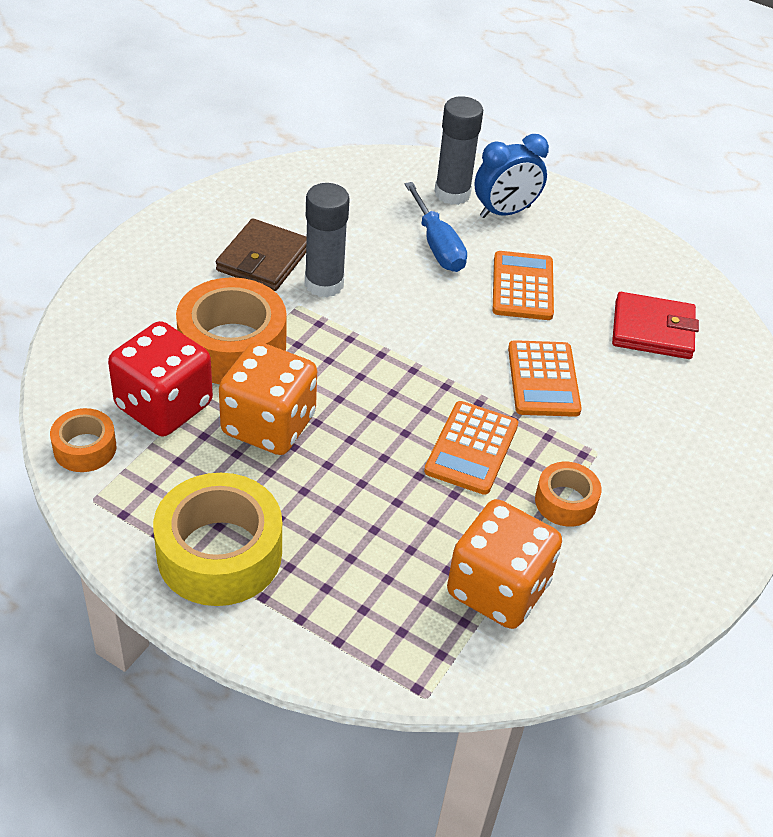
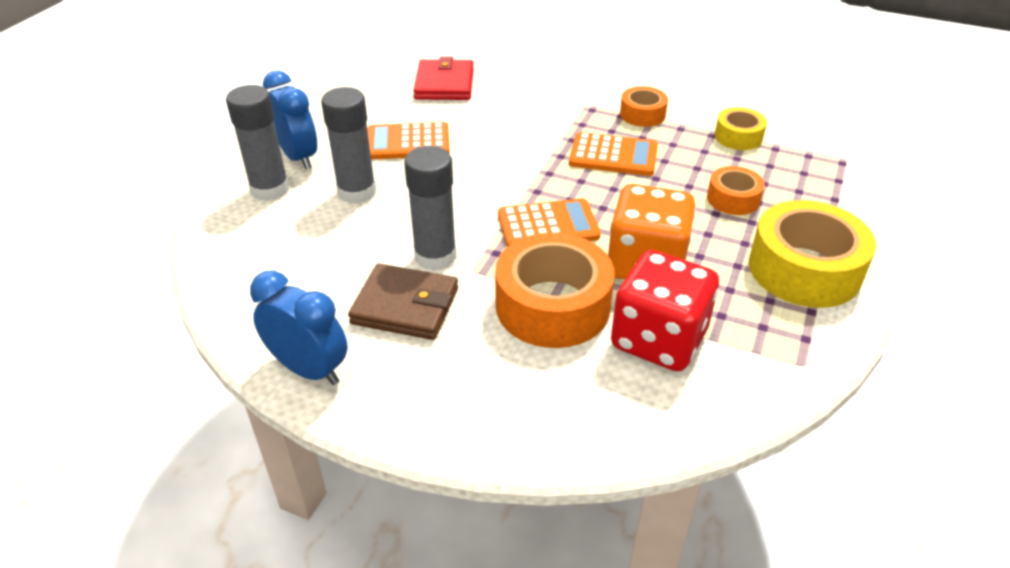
camera: 95 degrees left, 5 degrees down
orange tape [50,408,116,472] -> orange tape moved to [707,166,765,215]
blue screwdriver [405,182,467,272] -> grey glue stick [321,87,376,204]
orange dice [447,499,562,629] -> yellow tape [714,108,767,150]
orange calculator [508,340,582,417] -> orange calculator moved to [498,198,601,247]
none -> blue clock [250,271,348,385]

